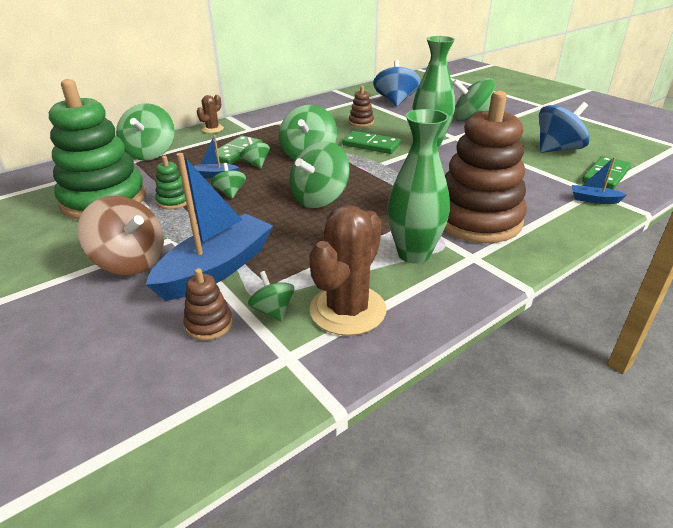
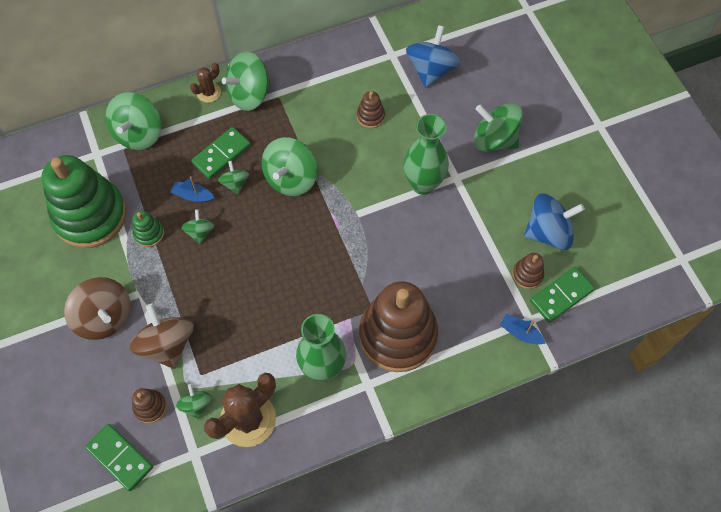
camera: 15 degrees right, 30 degrees up
blue boat [146,153,273,301] -> brown spinning top [129,303,193,369]
green spinning top [289,141,350,208] -> green spinning top moved to [222,52,270,111]
green domino [342,131,401,154] -> green domino moved to [85,424,153,491]
none -> brown stacking toy [512,253,544,289]

